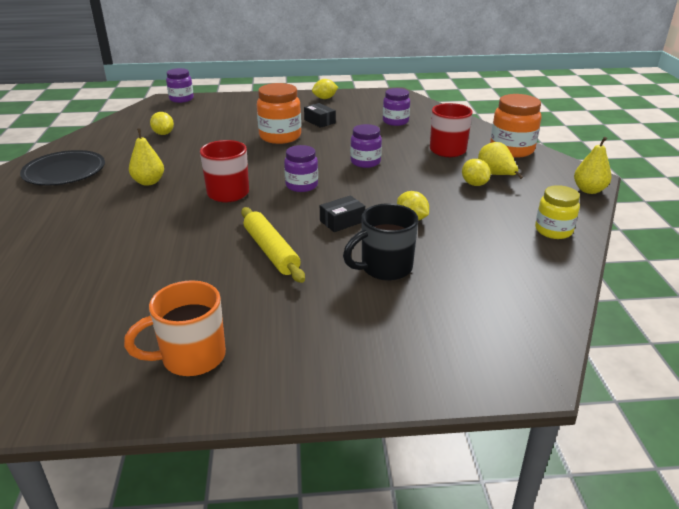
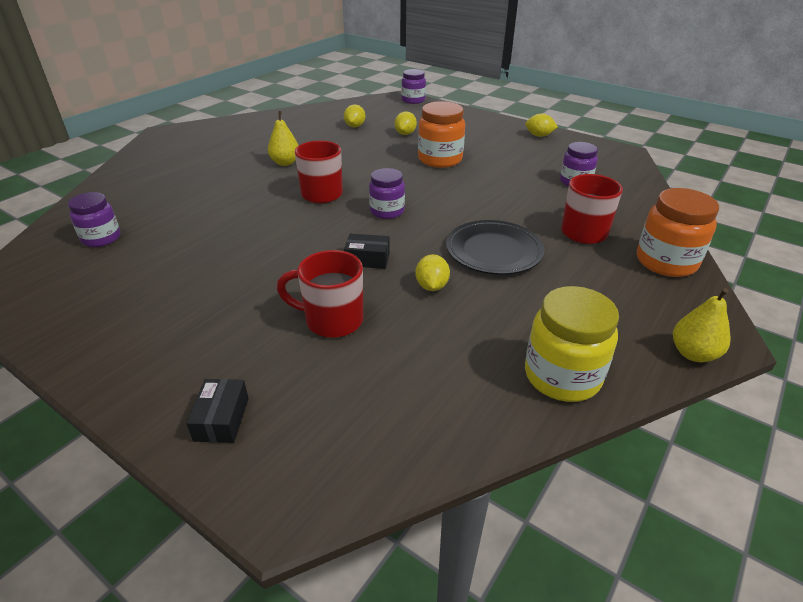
camera: 40 degrees right, 5 degrees up
black plate [20,150,105,186] -> black plate moved to [446,220,544,275]
orange mug [124,280,226,376] -> none
yellow rolling pin [241,207,305,283] -> none
black box [304,103,336,128] -> black box moved to [186,379,249,443]
black mug [343,203,418,281] -> red mug [277,250,363,338]
purple jar [350,124,382,168] -> purple jar moved to [68,192,121,247]
yellow lemon [462,159,491,186] -> yellow lemon moved to [394,112,417,135]
yellow pear [478,142,523,179] -> none
yellow jar [535,185,580,239] -> yellow jar [525,286,619,402], size x1.51

